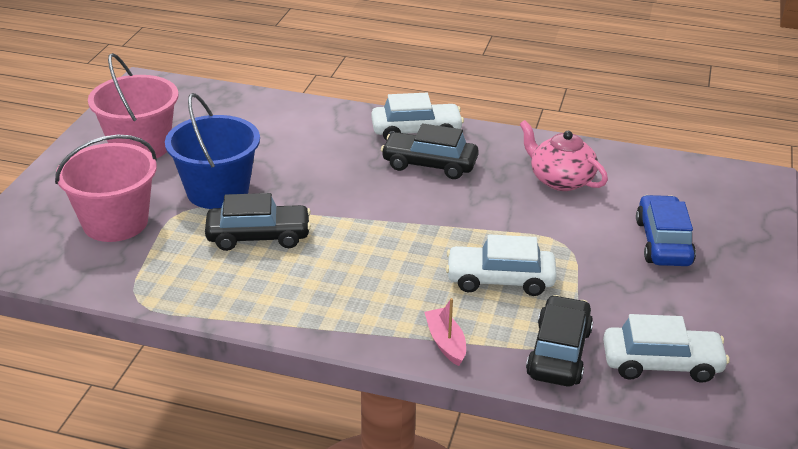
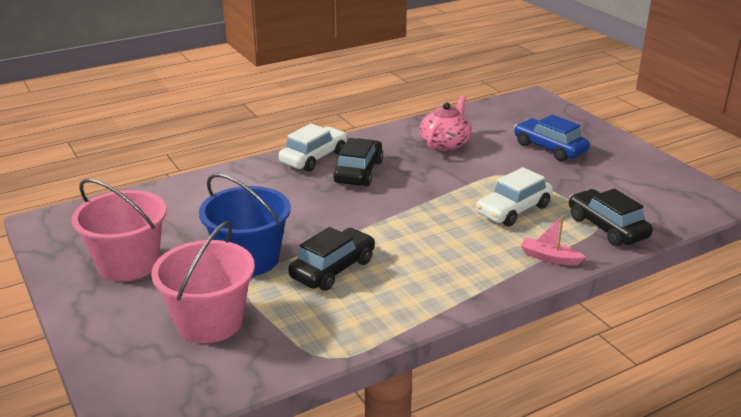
camera: 45 degrees left, 5 degrees down
black car [381,123,479,179] -> black car turned 135 degrees clockwise [333,138,383,186]
pink teapot [520,120,608,191] -> pink teapot turned 120 degrees clockwise [419,95,472,151]
white car [603,314,730,383] -> none

